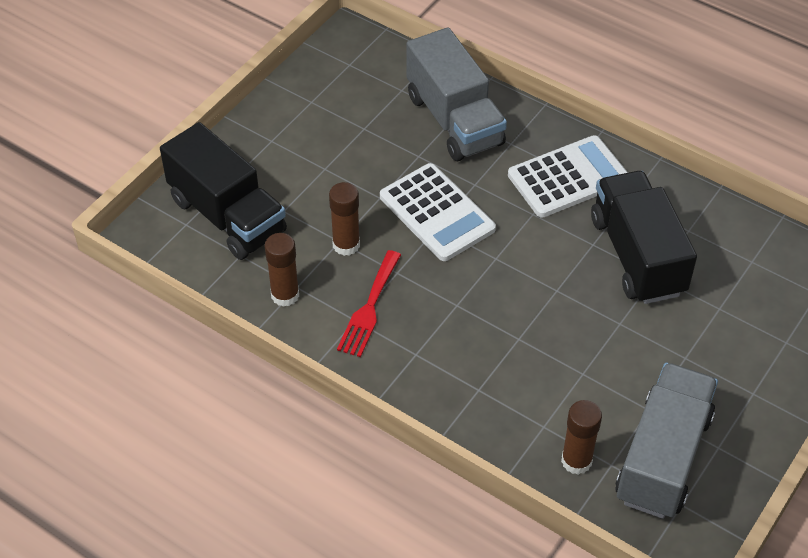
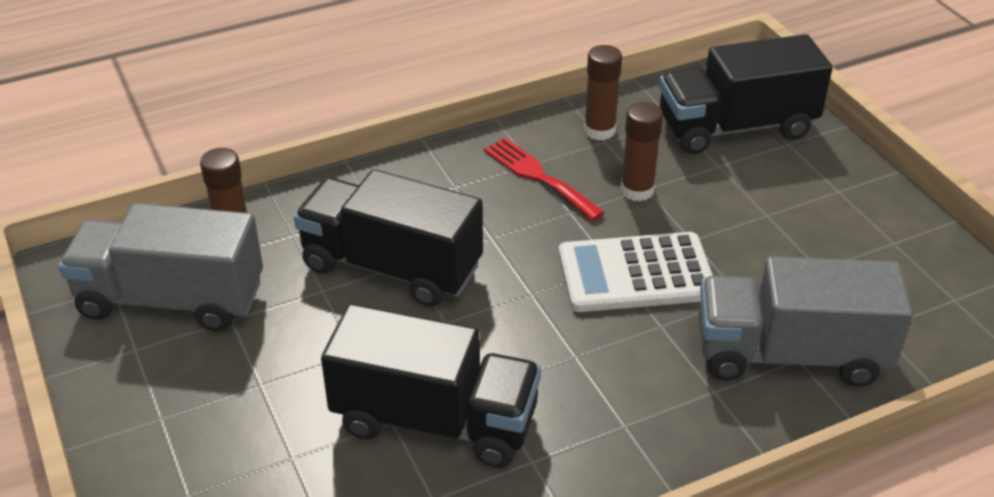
camera: 120 degrees right, 10 degrees down
white calculator [508,135,628,218] -> none
grey truck [615,363,718,519] -> grey truck turned 135 degrees clockwise [59,203,263,331]
none -> black truck [294,169,483,307]

